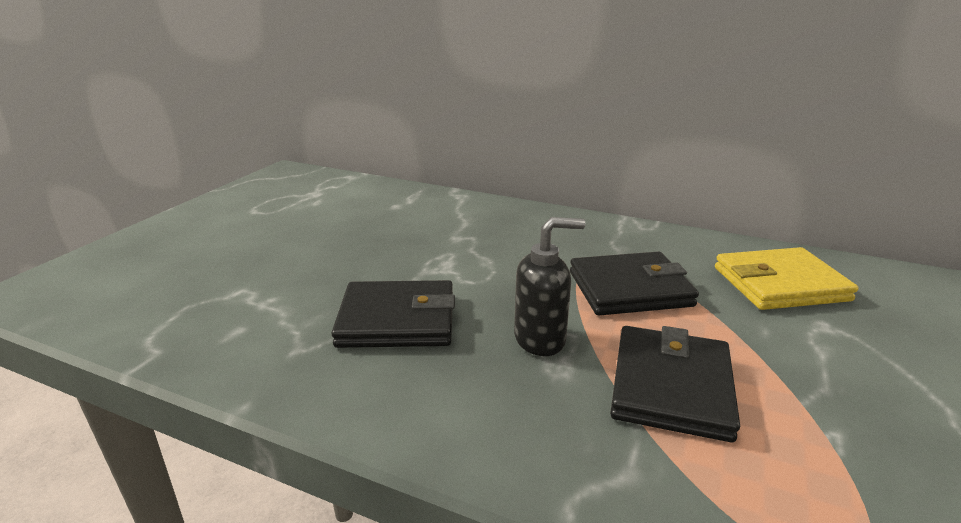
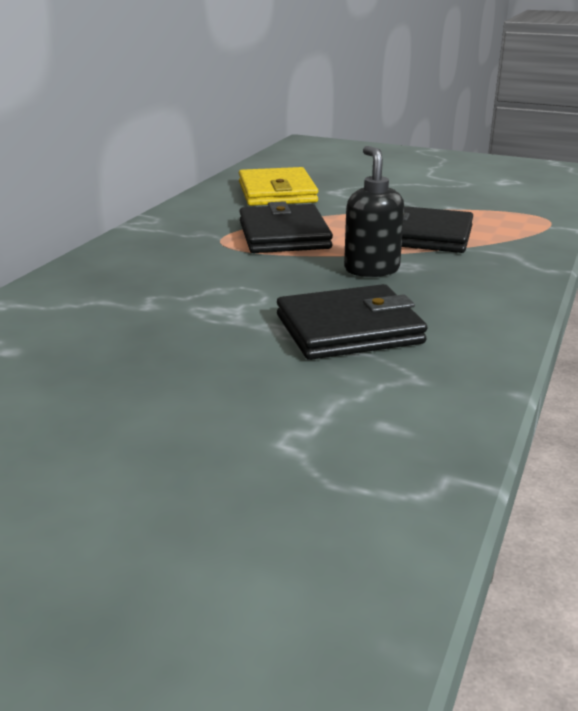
camera: 90 degrees left, 0 degrees up
black wallet [331,280,455,348] -> black wallet turned 75 degrees clockwise [277,284,428,360]

